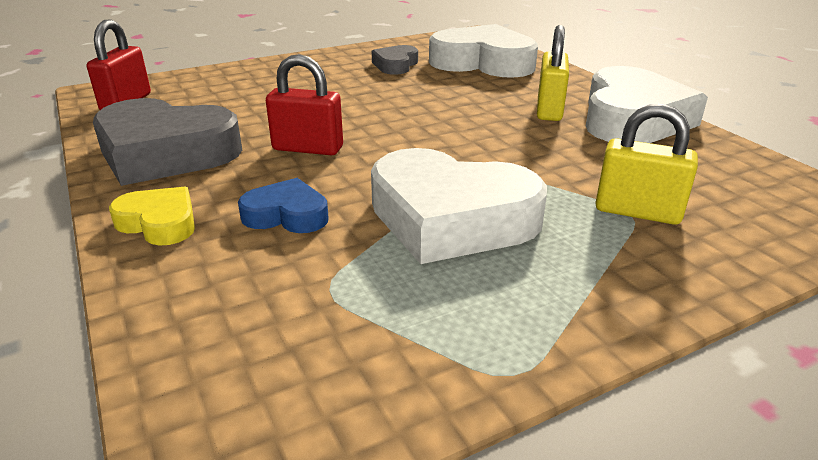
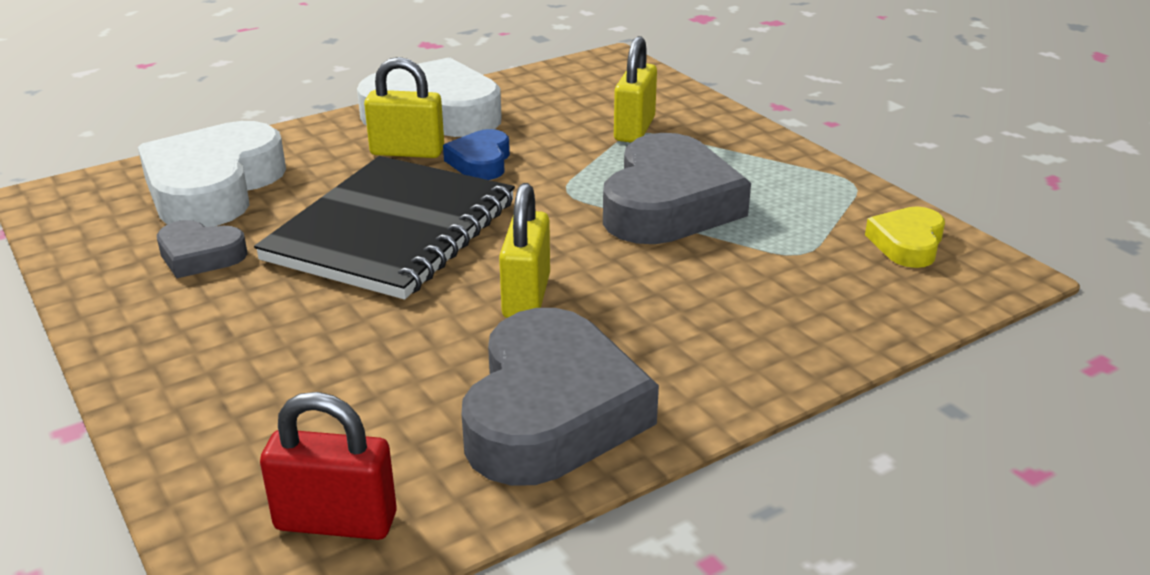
camera: 95 degrees left, 0 degrees up
yellow heart [109,187,195,246] -> yellow heart moved to [865,206,945,268]
blue heart [238,178,329,233] -> blue heart moved to [443,129,510,180]
red padlock [266,54,343,155] -> yellow padlock [499,183,550,318]
white heart [371,148,547,264] -> grey heart [603,133,751,244]
none -> black notebook [254,156,515,299]

